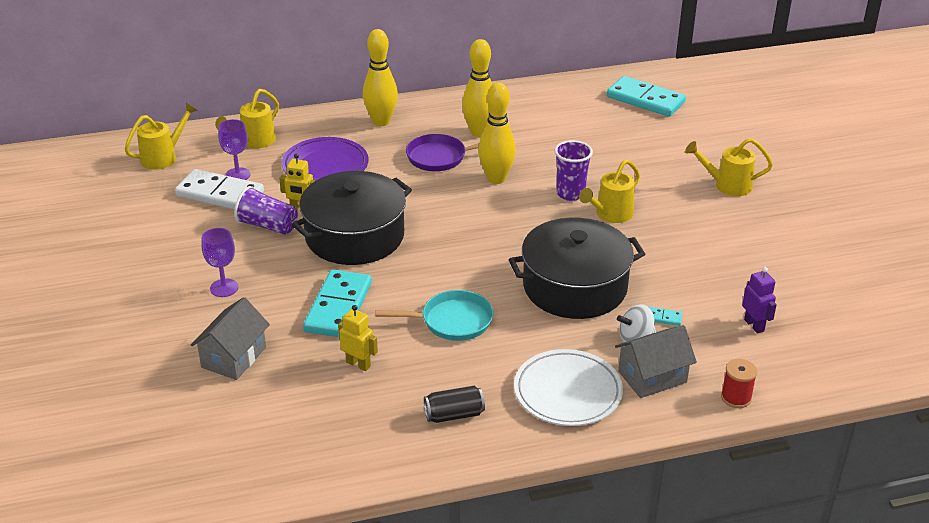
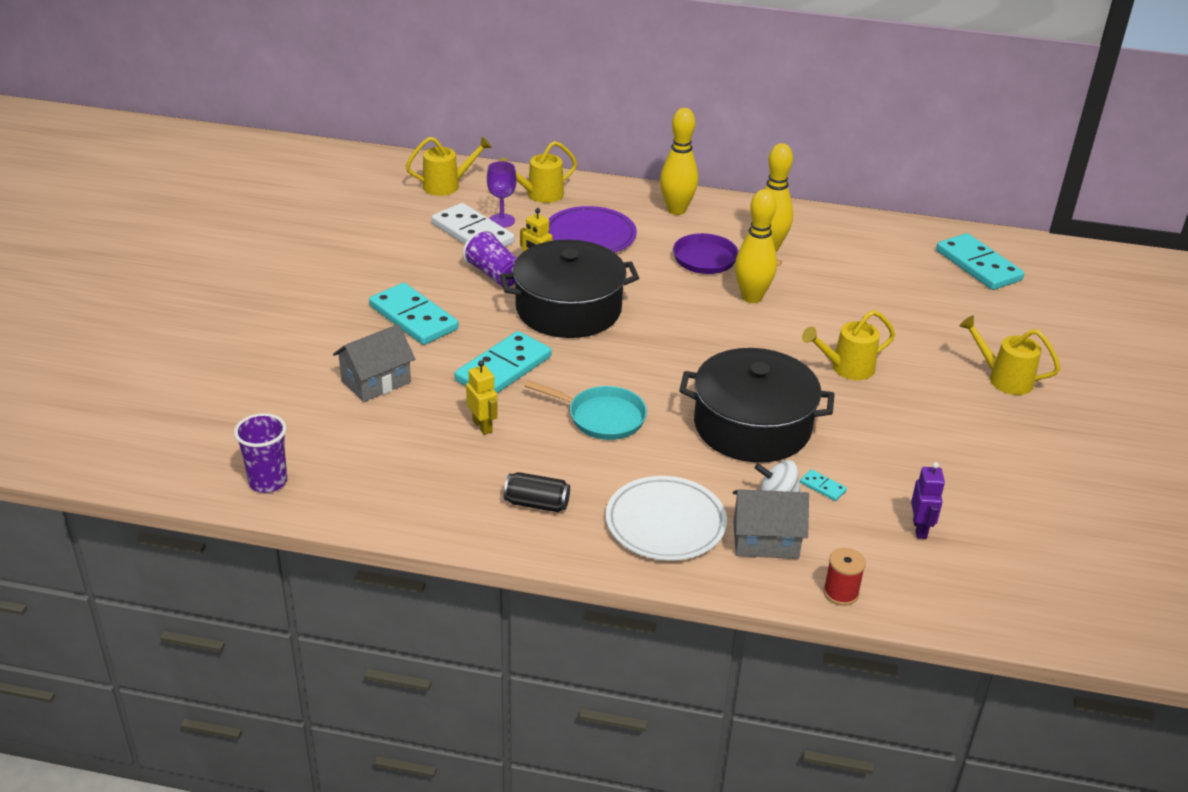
camera: 25 degrees right, 0 degrees up
purple goblet [201,228,238,297] -> turquoise domino [369,283,459,345]
purple cup [554,140,593,201] -> purple cup moved to [234,413,287,493]

